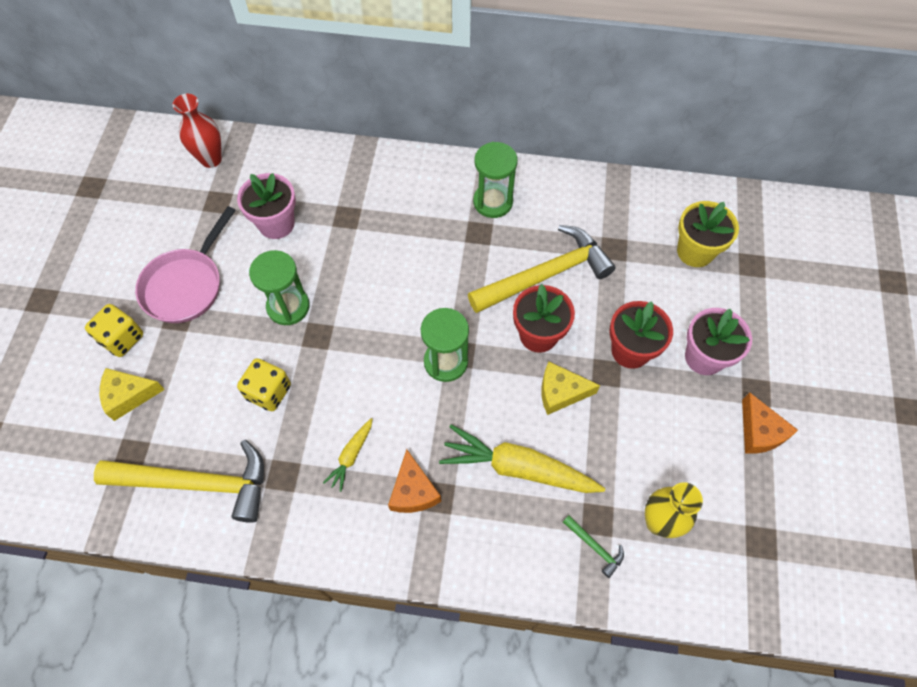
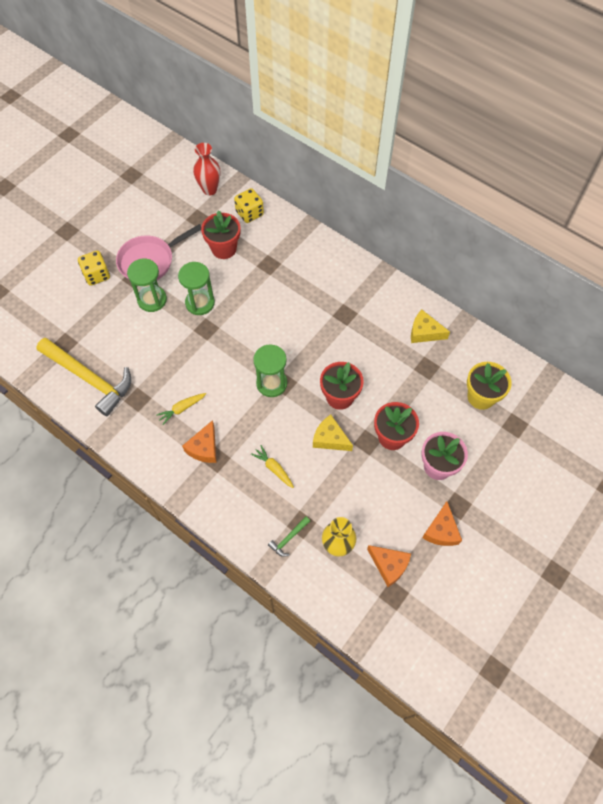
camera: 30 degrees right, 0 degrees up
yellow cheese [100,368,165,421] -> yellow cheese moved to [411,310,450,343]
pink flower pot [237,173,296,239] -> red flower pot [201,210,241,259]
yellow dice [237,358,291,411] -> yellow dice moved to [234,188,264,223]
yellow carrot [439,425,605,493] -> yellow carrot [251,445,294,488], size x0.49
yellow hammer [468,225,616,313] -> none
green hourglass [473,142,518,218] -> green hourglass moved to [127,258,167,312]
green hammer [563,515,624,578] -> green hammer turned 60 degrees clockwise [268,516,310,557]
none -> orange cheese [367,545,411,587]

